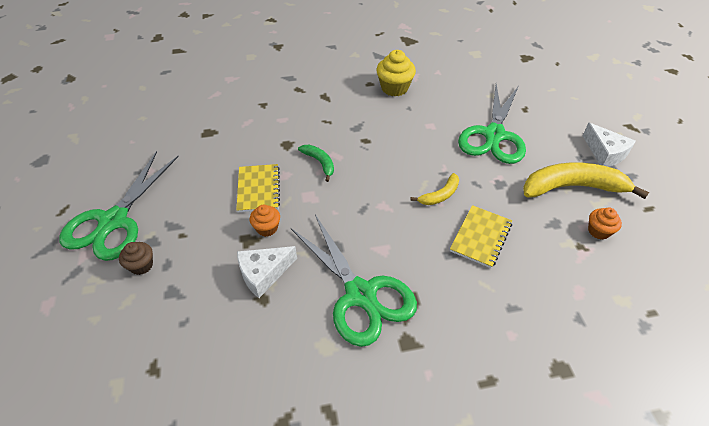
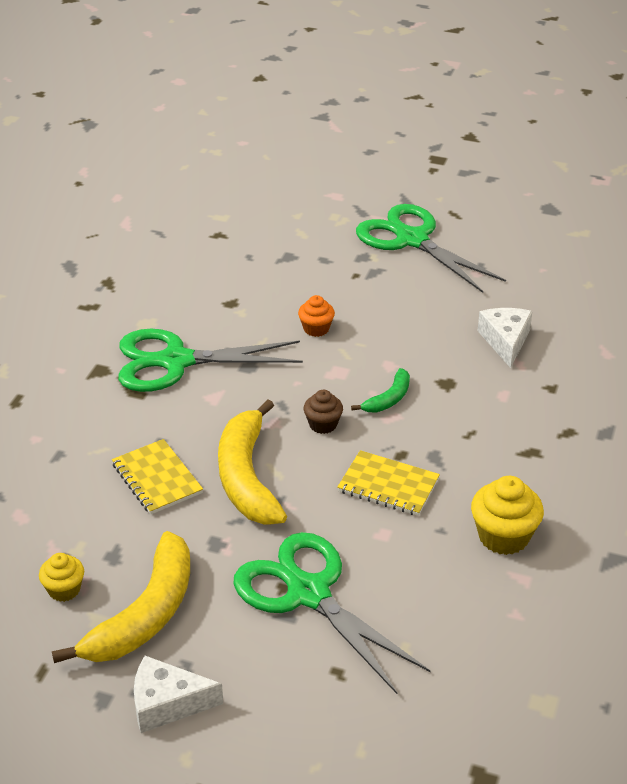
camera: 120 degrees right, 10 degrees down
brown cupcake [119,242,153,275] -> brown cupcake moved to [304,390,343,434]
yellow notebook [236,164,280,212] -> yellow notebook moved to [337,450,440,516]
white cheese [237,246,297,298] -> white cheese moved to [478,308,533,368]
green banana [298,145,334,182] -> green banana turned 45 degrees counterclockwise [351,368,410,412]
yellow banana [410,173,459,205] -> yellow banana [218,399,287,525], size x2.02
orange cupcake [588,208,622,240] -> yellow cupcake [39,553,84,602]

